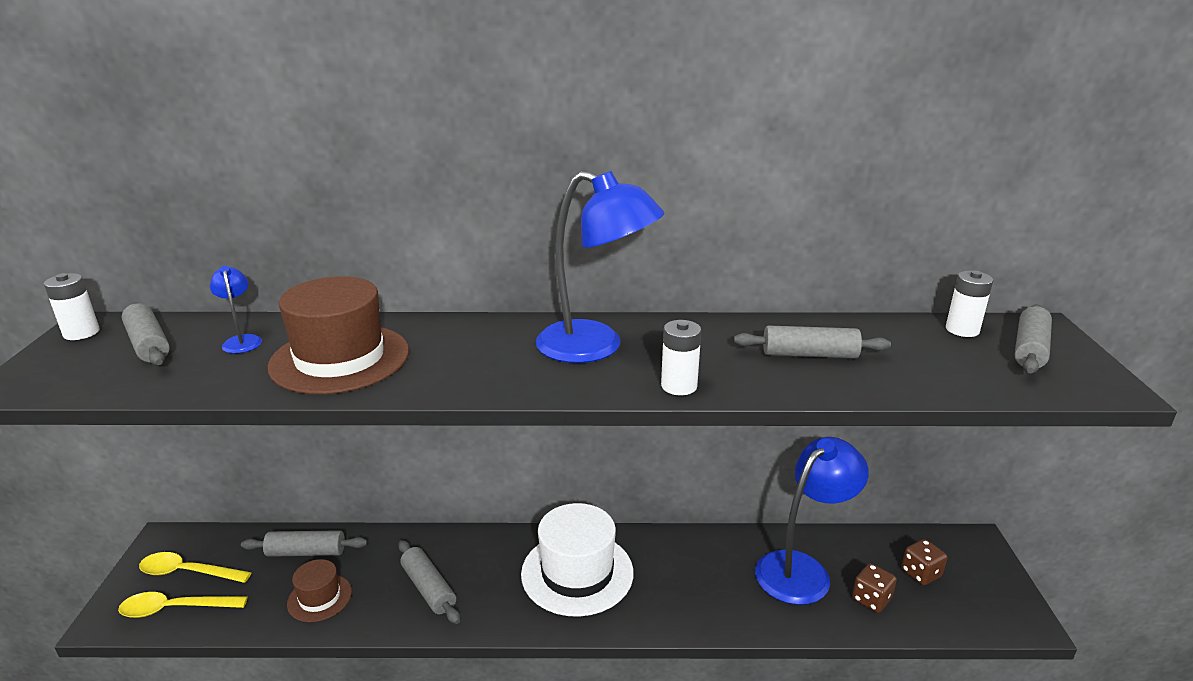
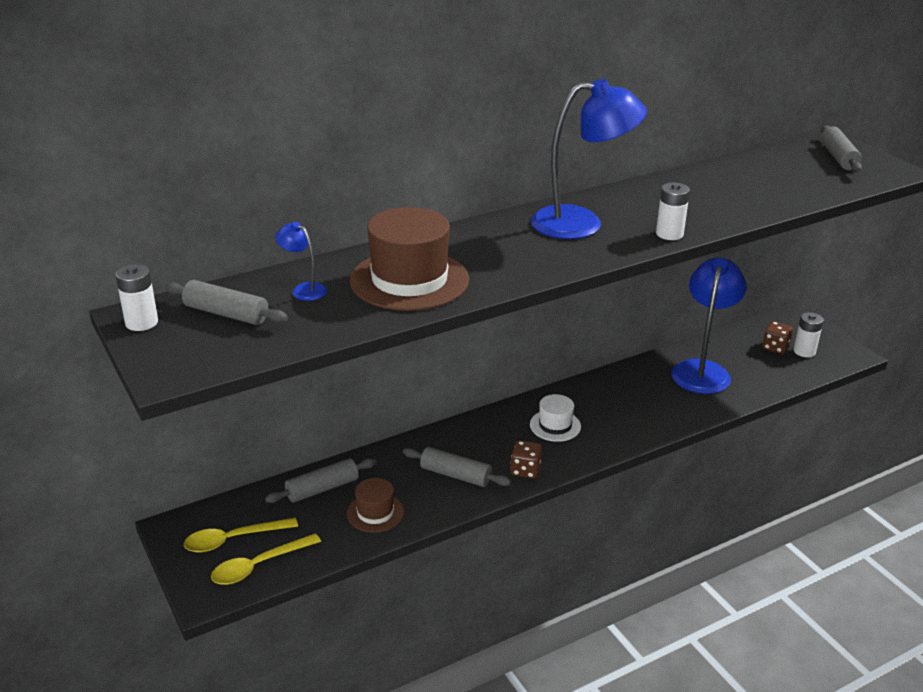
camera: 30 degrees left, 5 degrees up
white hat [521,503,634,617] -> white hat [530,394,581,442], size x0.53
grey rolling pin [734,326,891,359] -> none
brown dice [852,563,897,613] -> brown dice moved to [510,440,542,479]
white battery [946,271,993,337] -> white battery moved to [794,312,824,357]

